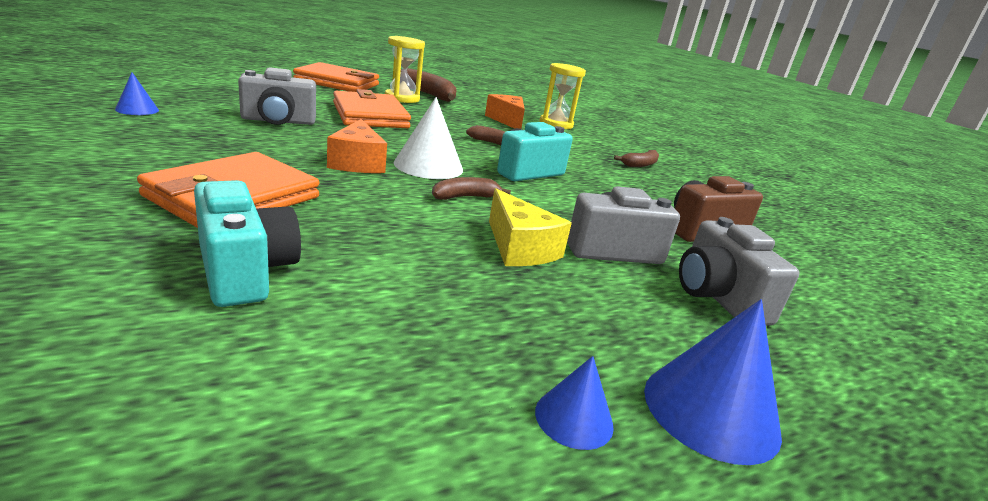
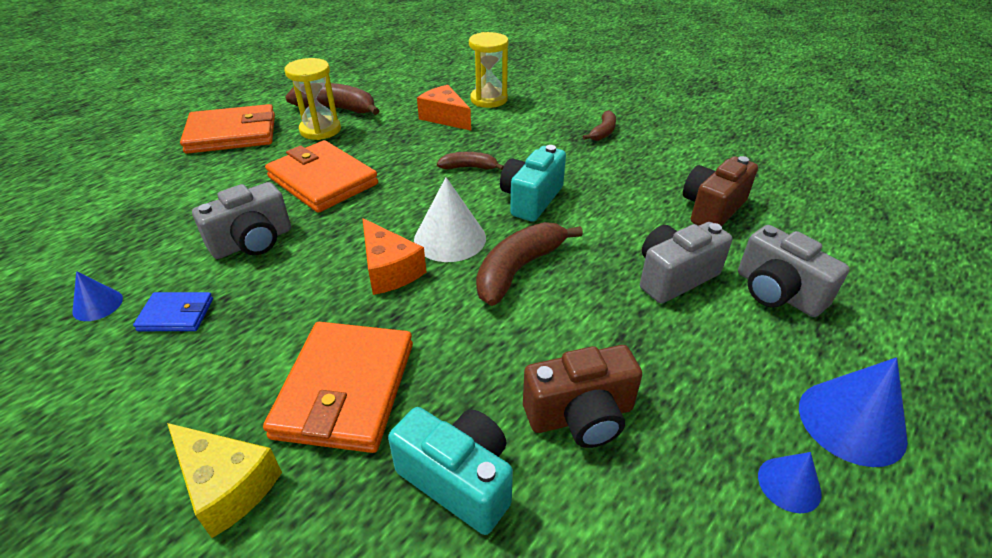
camera: 20 degrees left, 15 degrees up
brown banana [432,177,511,200] -> brown banana [476,222,583,306], size x1.76
yellow cheese [489,188,572,266] -> yellow cheese moved to [167,423,282,538]
none -> blue wallet [133,292,213,331]
none -> brown camera [523,345,642,448]

